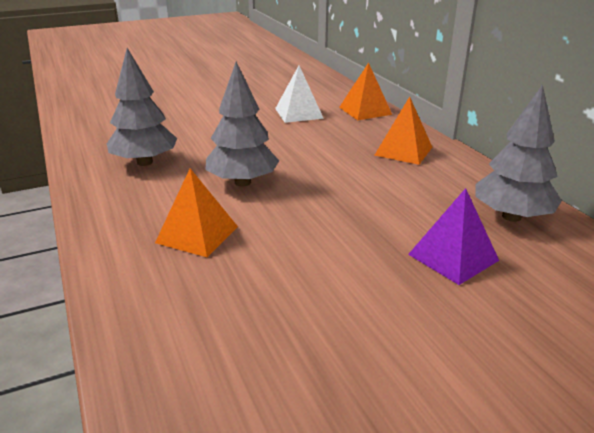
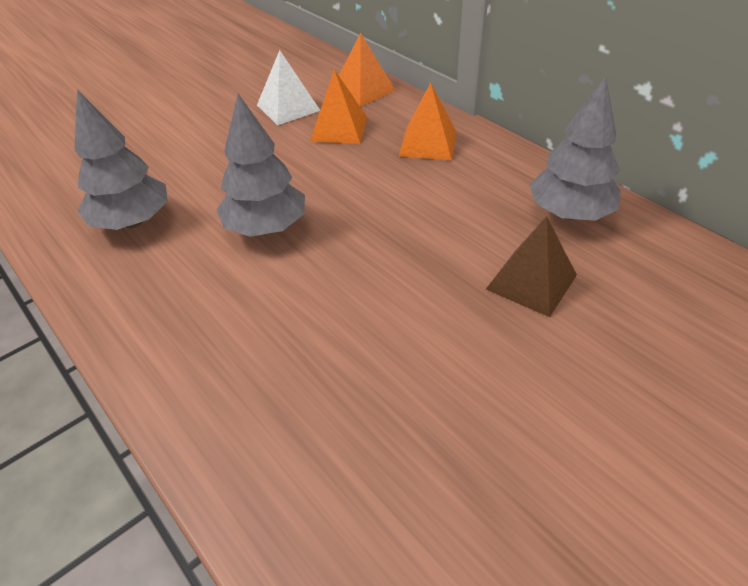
camera: 15 degrees left, 15 degrees up
orange pyramid [155,168,238,257] -> orange pyramid moved to [310,69,367,144]
purple pyramid [408,188,499,285] -> brown pyramid [486,216,577,317]

